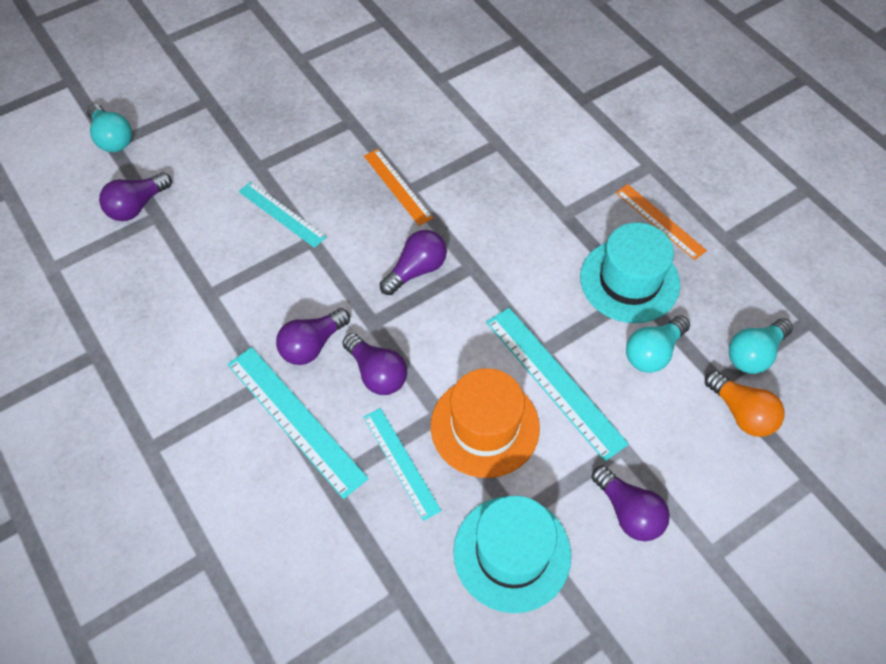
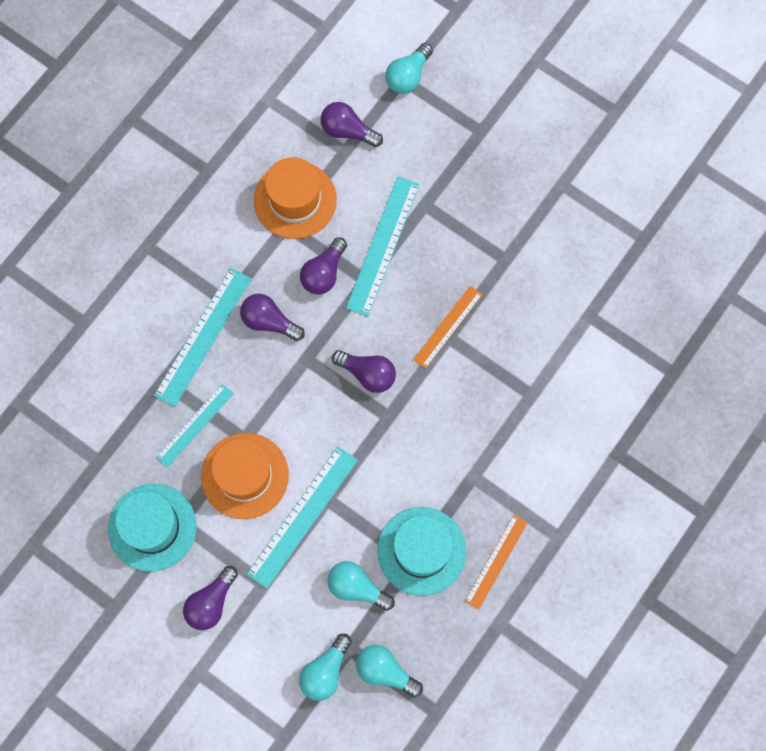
camera: 70 degrees right, 15 degrees up
turquoise ruler [239,181,327,248] -> turquoise ruler [346,177,420,316], size x1.57
purple light bulb [342,333,407,395] -> purple light bulb moved to [300,237,347,294]
orange light bulb [705,370,785,437] -> turquoise light bulb [299,634,352,701]
none -> orange hat [254,157,337,239]

